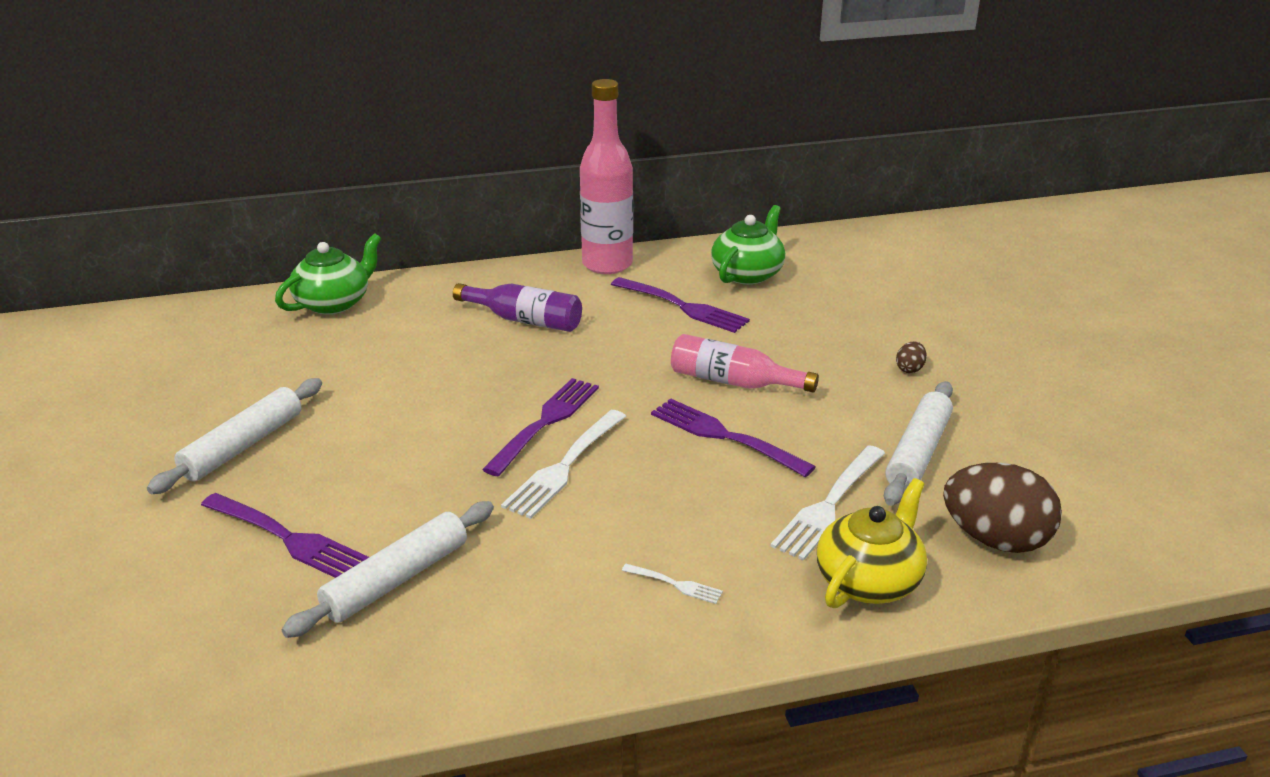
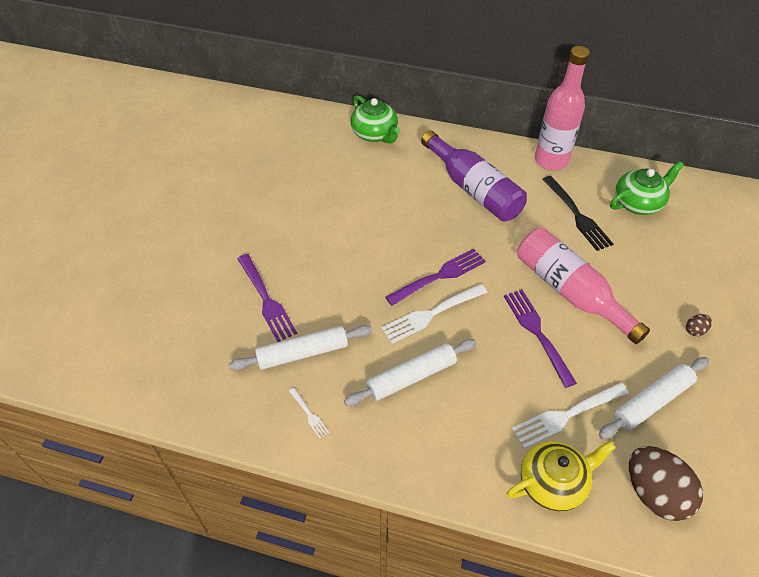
camera: 30 degrees right, 20 degrees up
white rolling pin [147,378,322,494] -> white rolling pin moved to [344,339,476,406]
green teapot [275,233,381,315] -> green teapot turned 75 degrees clockwise [351,95,400,143]
purple bottle [453,283,582,332] -> purple bottle [421,130,527,222], size x1.52
purple fork [611,277,750,333] -> black fork [542,176,613,251]
white fork [622,564,723,604] -> white fork moved to [289,388,329,439]
pink bottle [671,334,819,393] -> pink bottle [518,228,650,344], size x1.52

